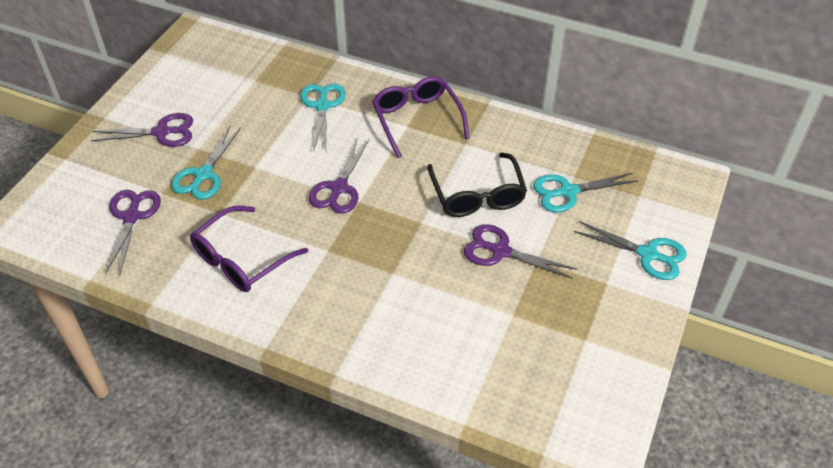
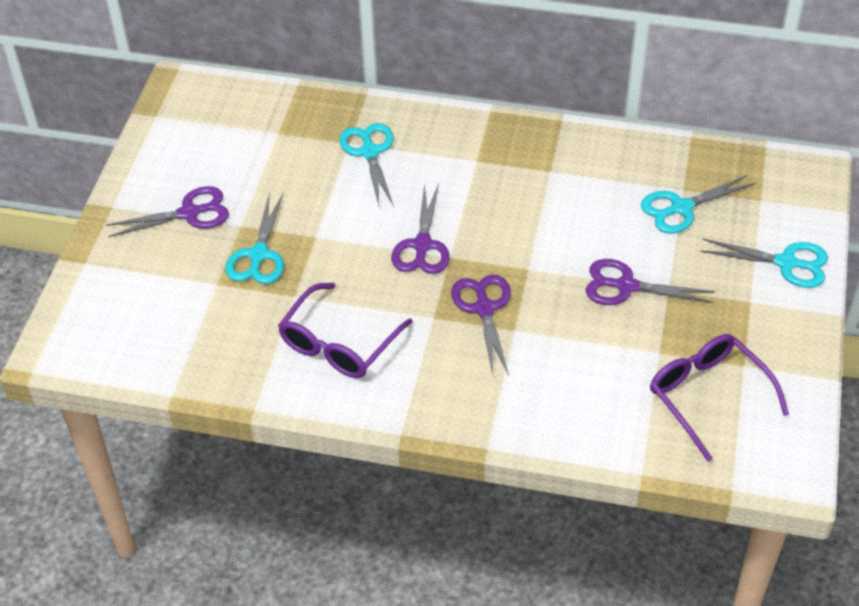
camera: 10 degrees left, 0 degrees up
purple scissors [105,190,161,275] -> purple scissors moved to [451,275,511,376]
purple glasses [372,76,470,158] -> purple glasses moved to [650,334,789,462]
black glasses [428,153,527,217] -> none

